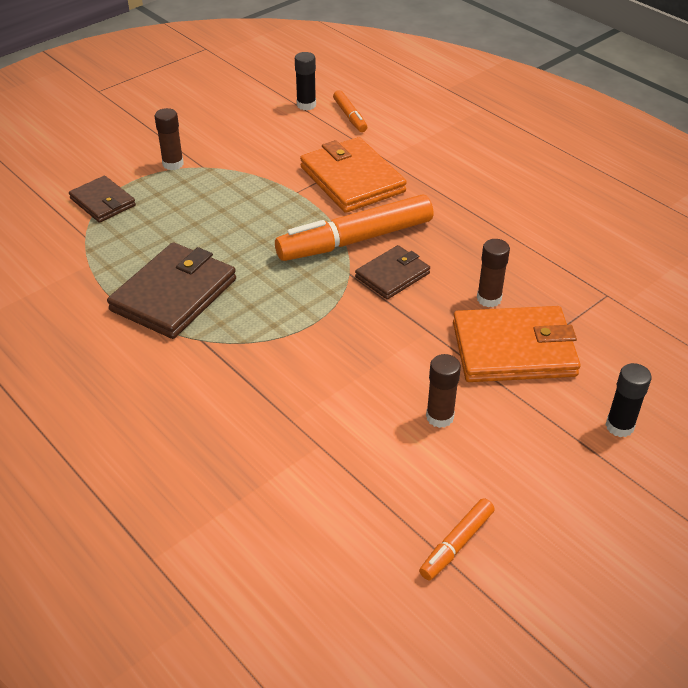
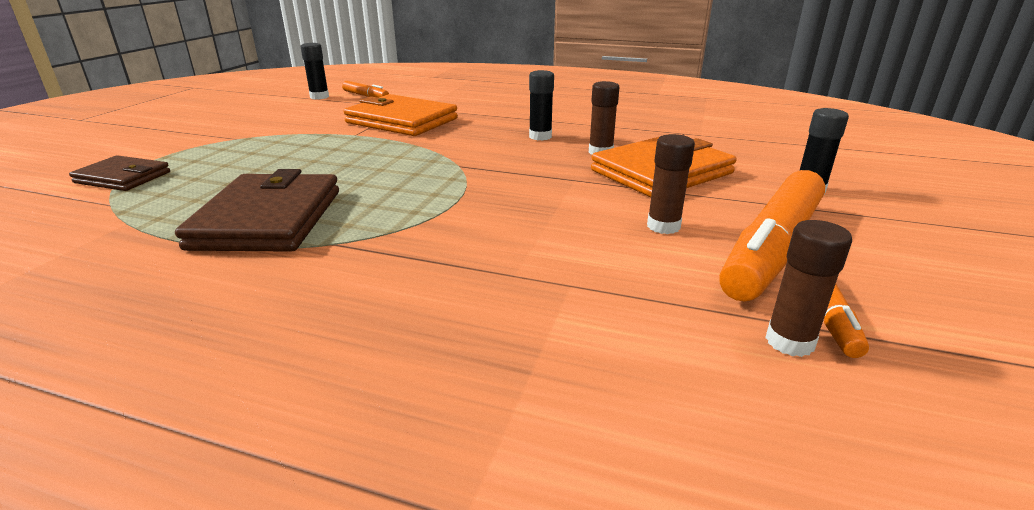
camera: 30 degrees left, 15 degrees down
brown glue stick [155,108,184,170] -> brown glue stick moved to [765,220,852,357]
orange marker [275,195,433,261] -> orange marker moved to [719,170,825,302]
brown wallet [355,245,430,299] -> none
none -> black glue stick [529,70,554,141]

